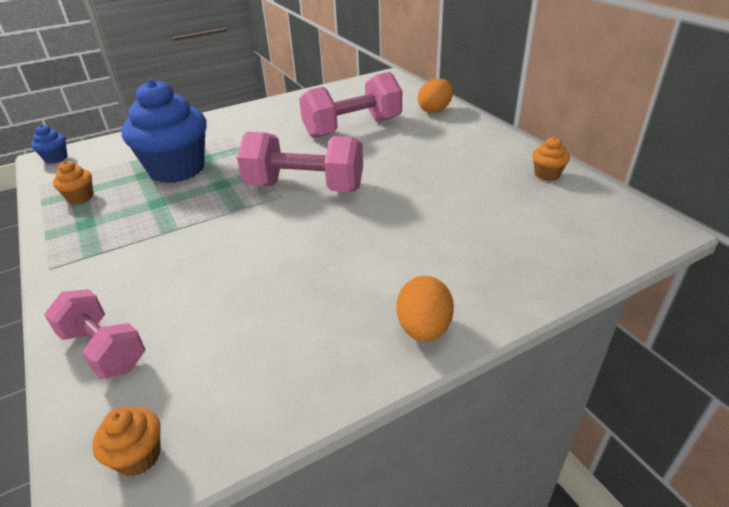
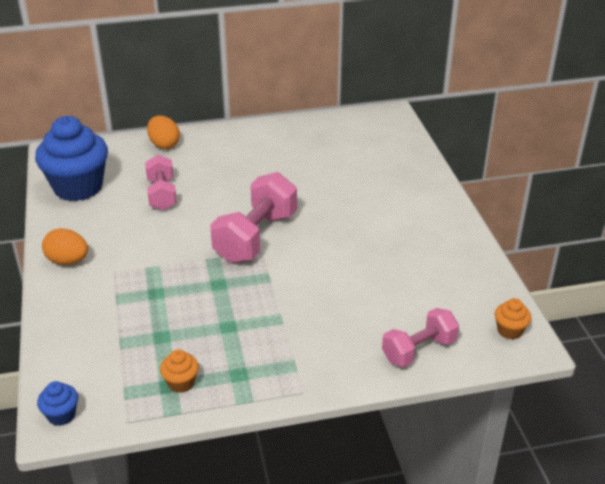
camera: 75 degrees left, 0 degrees up
blue cupcake [121,79,207,183] -> blue cupcake moved to [35,116,108,201]
pink dumbbell [299,72,402,138] -> pink dumbbell [145,155,177,210], size x0.63
orange egg [397,276,454,342] -> orange egg moved to [42,228,88,265]
orange cupcake [532,137,570,181] -> none

